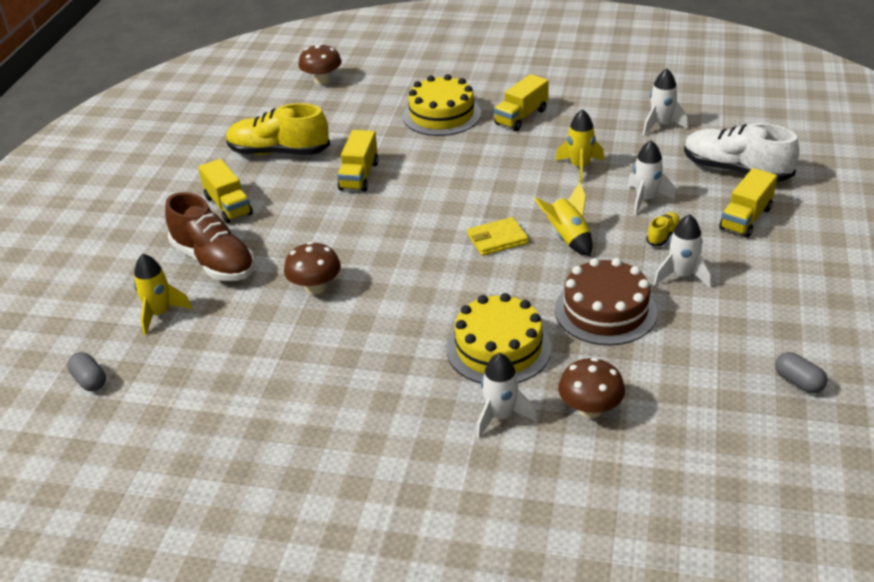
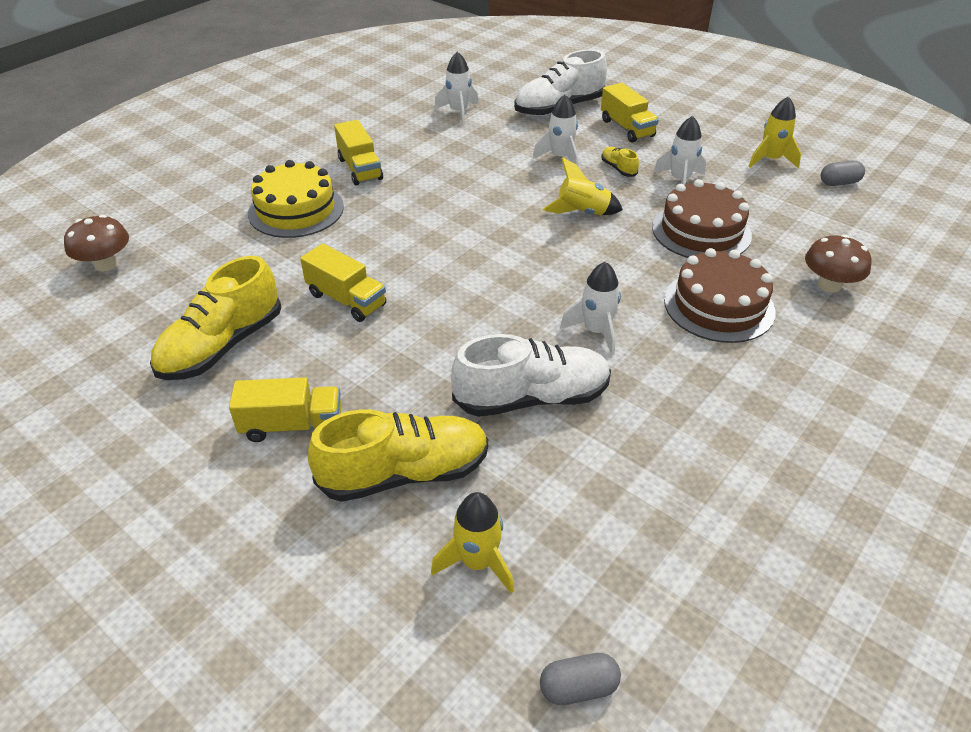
camera: 65 degrees left, 5 degrees up
brown shoe [165,192,255,281] -> yellow shoe [308,409,489,502]
brown mushroom [284,242,341,295] -> white shoe [451,334,611,417]
yellow cake [446,293,552,383] -> brown cake [664,248,776,343]
yellow wallet [468,217,528,256] -> none
white rocket [476,353,537,439] -> white rocket moved to [560,261,621,355]
yellow rocket [555,109,604,183] -> yellow rocket moved to [748,96,801,169]

